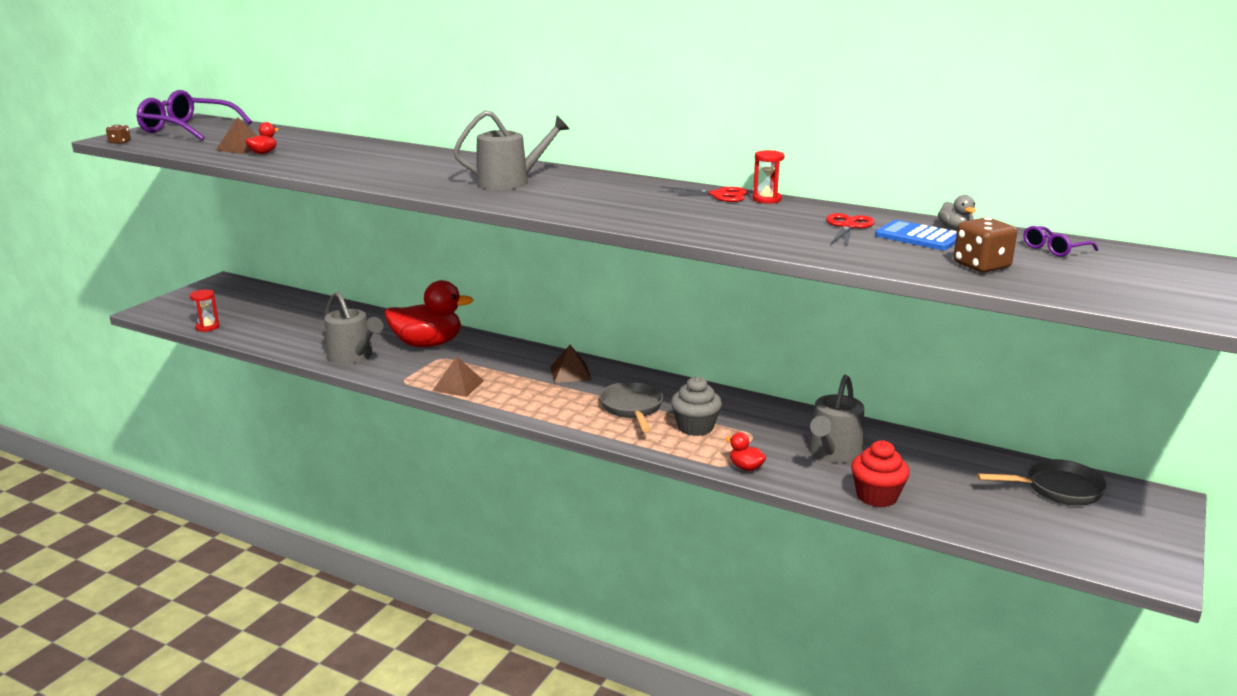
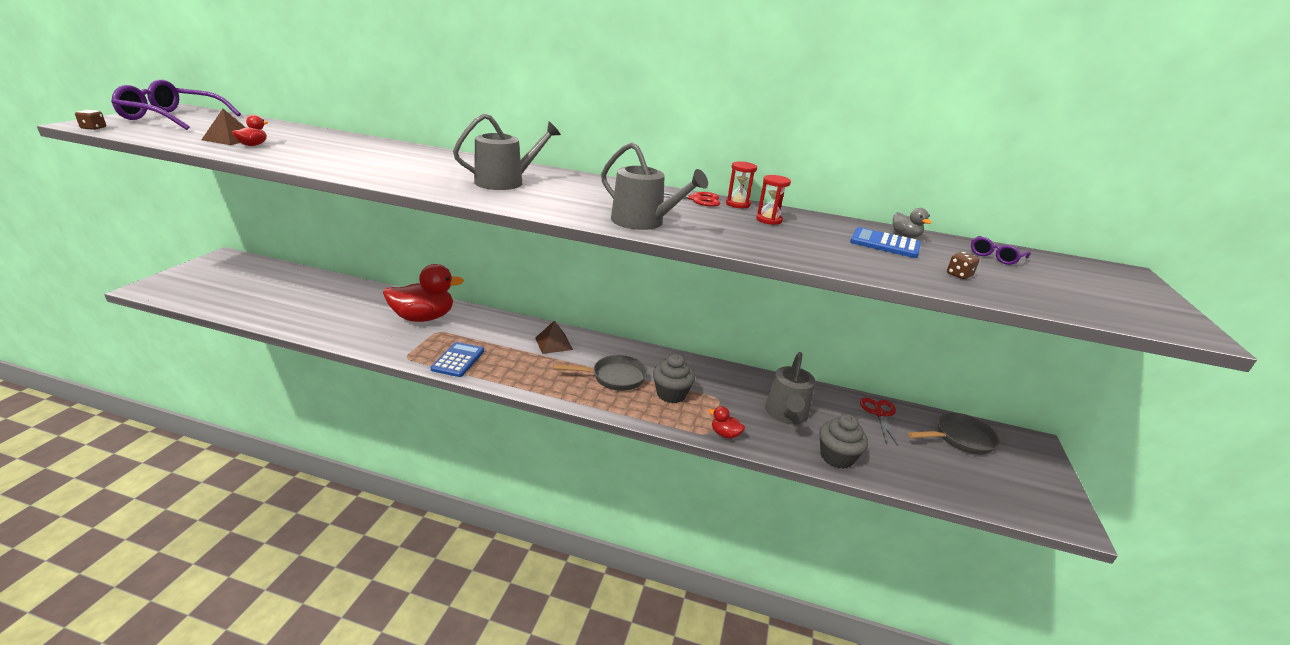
camera: 15 degrees left, 5 degrees up
red hourglass [190,290,219,332] -> red hourglass moved to [756,175,791,225]
grey watering can [325,291,383,364] -> grey watering can moved to [601,142,708,230]
brown pyramid [433,356,484,397] -> blue calculator [430,342,484,377]
grey pan [599,382,663,432] -> grey pan turned 105 degrees clockwise [553,355,647,391]
red scissors [826,213,875,246] -> red scissors moved to [860,398,898,446]
red cupcake [851,440,910,507] -> grey cupcake [819,414,868,469]
brown dice [953,217,1017,273] -> brown dice [947,252,980,279], size x0.55

